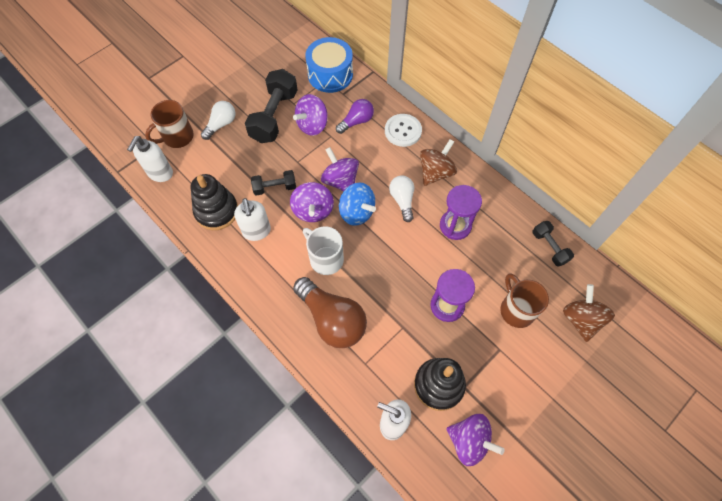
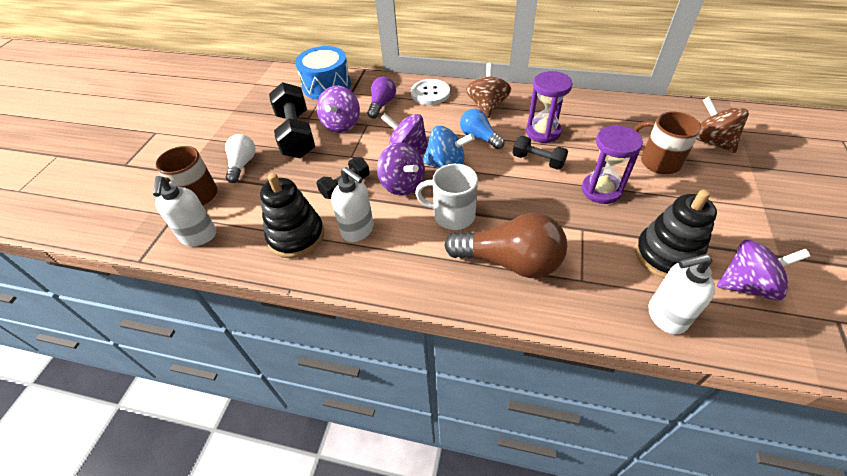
camera: 30 degrees left, 15 degrees down
white light bulb [389,176,414,222] -> blue light bulb [460,109,504,149]
black dumbbell [532,221,574,267] -> black dumbbell moved to [513,136,568,170]

